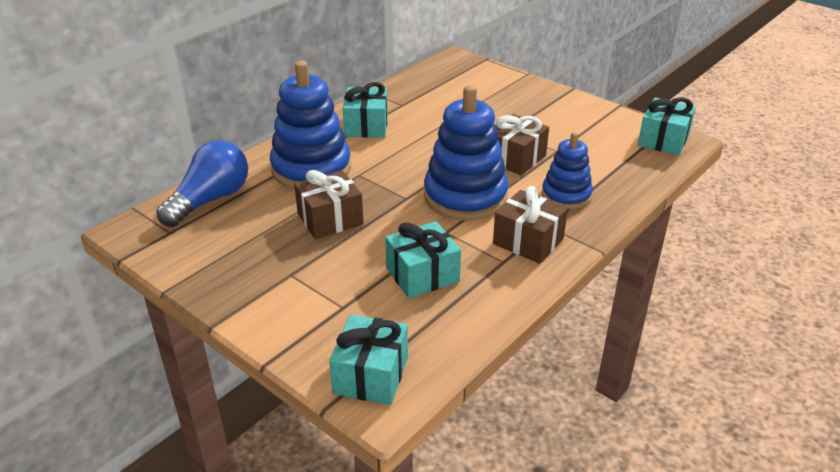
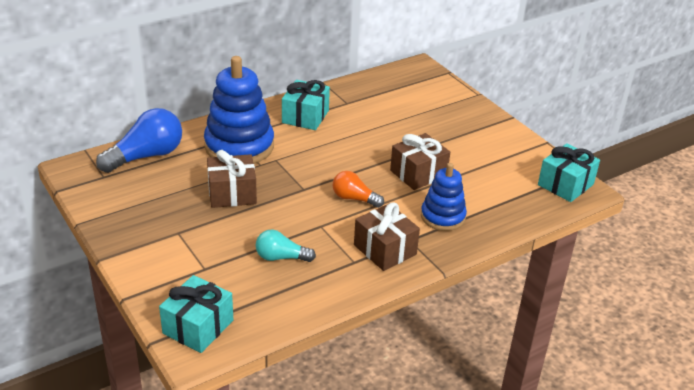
camera: 15 degrees right, 0 degrees up
turquoise gift [385,221,461,299] -> turquoise light bulb [256,229,316,262]
blue stacking toy [424,85,509,221] -> orange light bulb [332,171,384,208]

